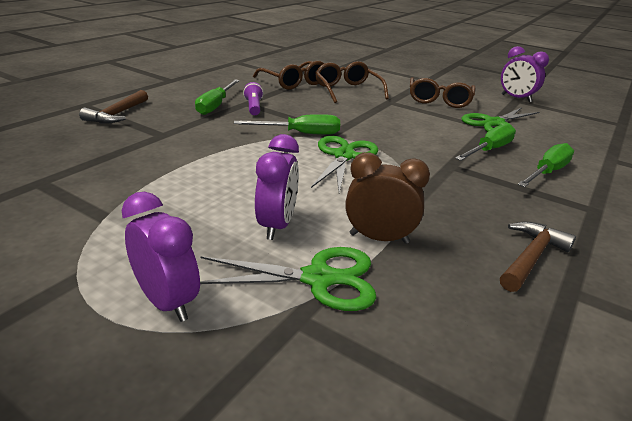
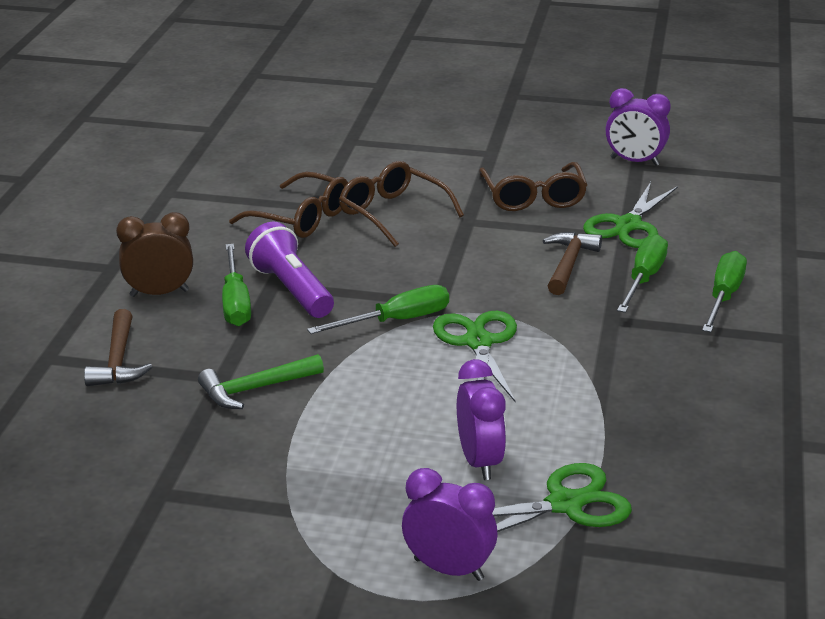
camera: 20 degrees left, 0 degrees up
purple flashlight [243,82,264,115] -> purple flashlight [245,222,334,318], size x1.71
brown clock [345,152,430,244] -> brown clock moved to [116,212,193,297]
brown hammer [500,221,576,292] -> brown hammer moved to [543,232,602,295]
none -> green hammer [198,354,324,409]

